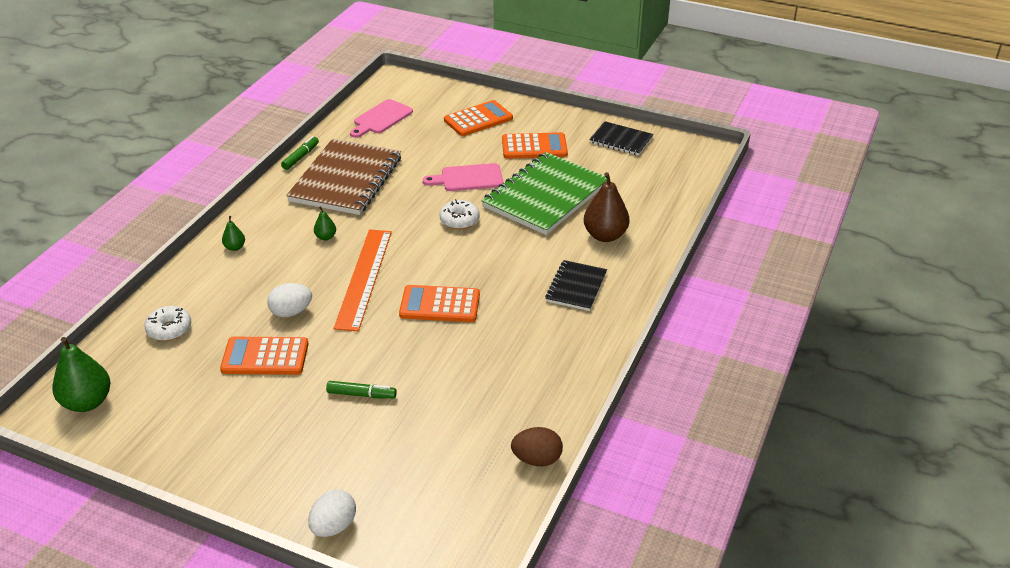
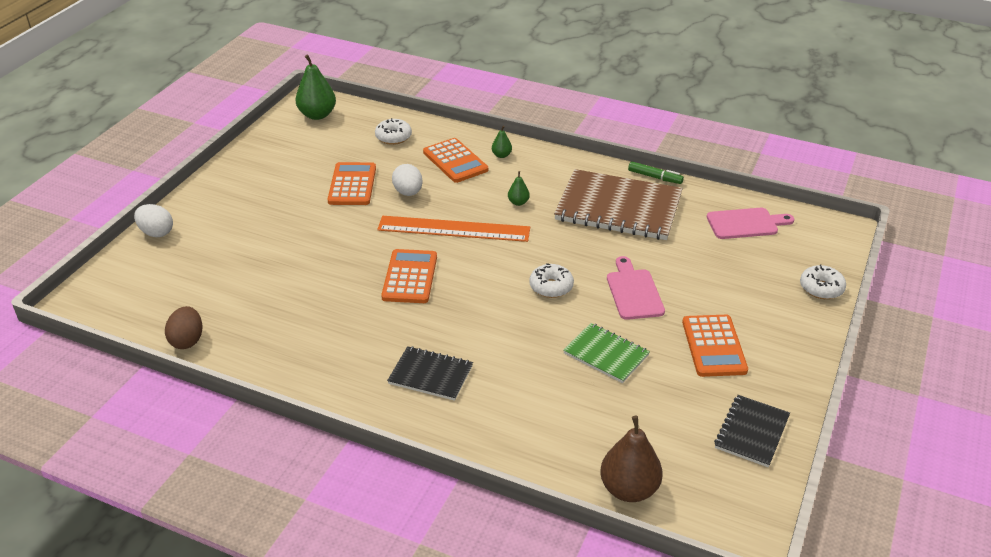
camera: 90 degrees right, 0 degrees up
green marker [326,381,397,399] -> none
pink cutting board [350,99,413,138] -> pink cutting board turned 135 degrees clockwise [707,208,794,239]
orange calculator [444,100,513,136] -> orange calculator moved to [423,138,488,183]
green notebook [482,152,607,235] -> green notebook [563,323,650,383], size x0.52
brown pear [584,172,630,242] -> brown pear moved to [600,416,662,502]
none -> white donut [800,264,846,299]

